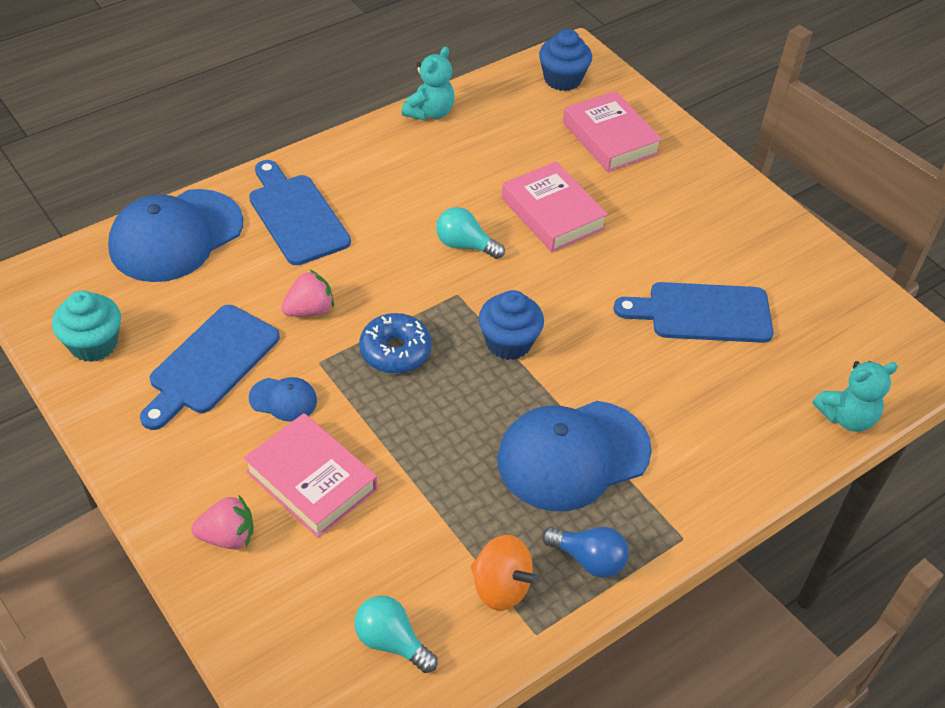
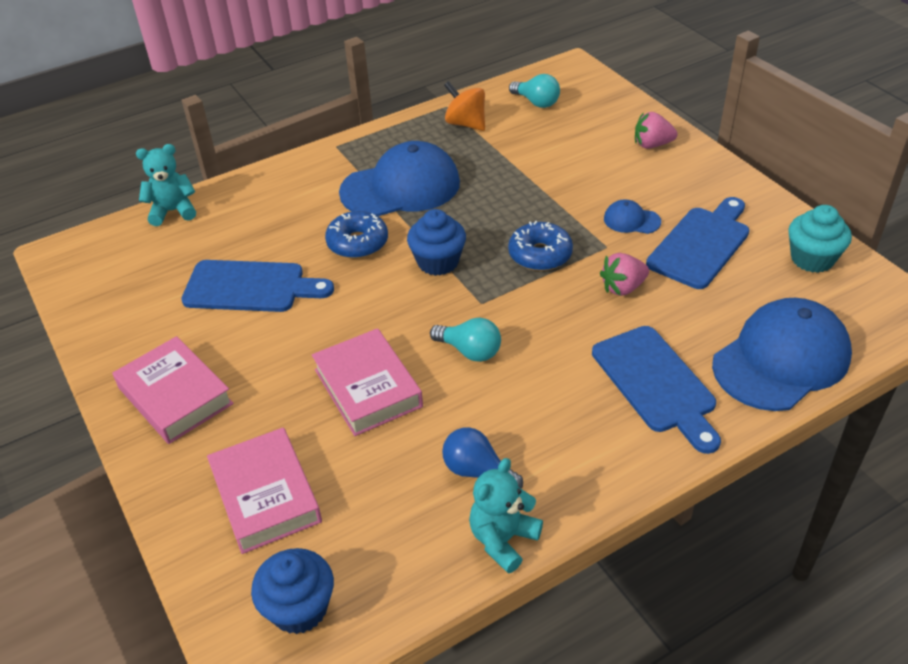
camera: 170 degrees left, 5 degrees down
pink book [243,413,377,538] -> pink book moved to [113,336,234,444]
blue light bulb [542,527,629,578] -> blue light bulb moved to [442,427,523,489]
none -> blue donut [325,211,388,259]

